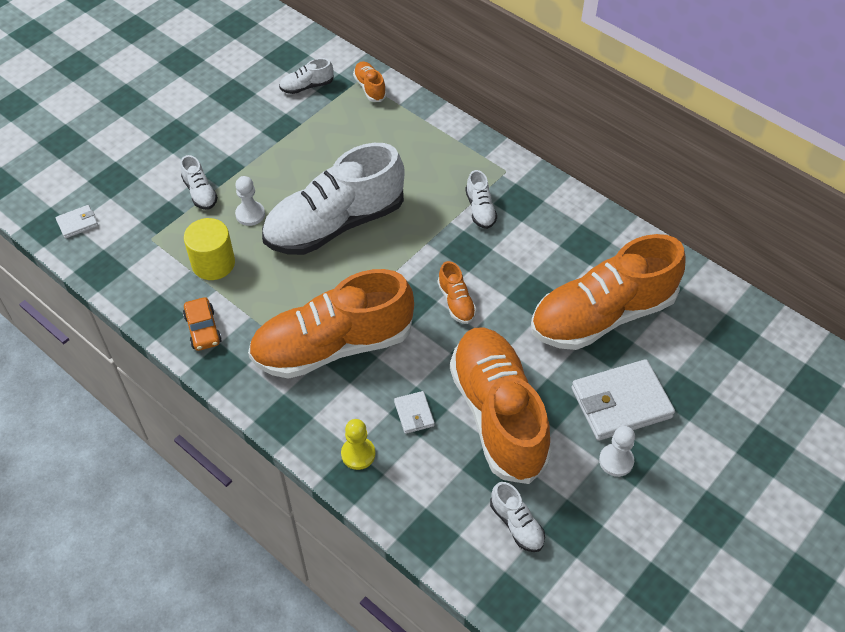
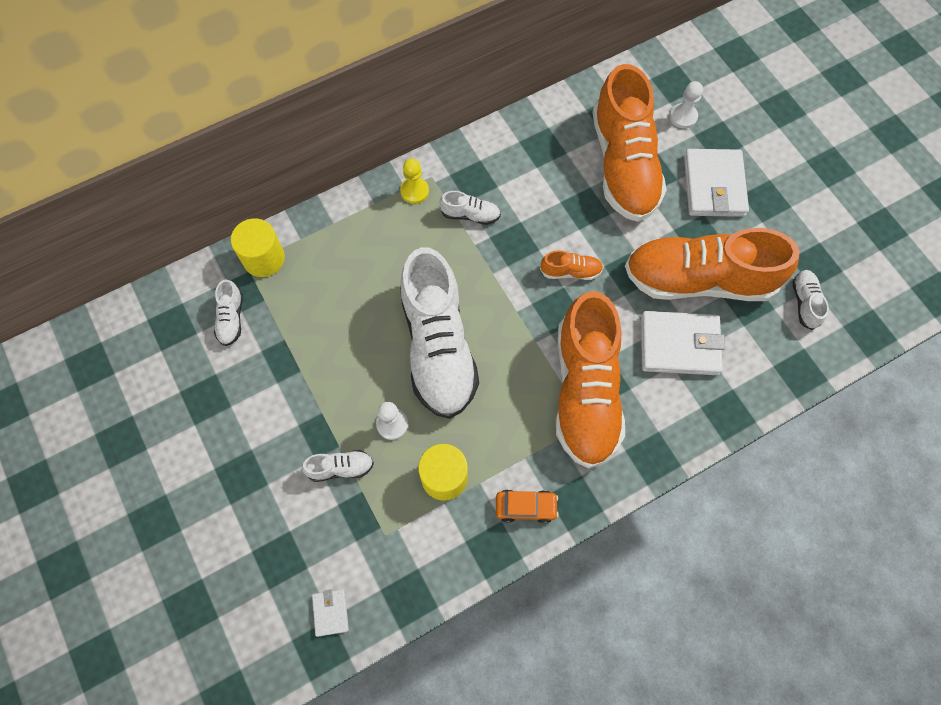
camera: 70 degrees left, 15 degrees up
yellow pawn [341,419,375,470] -> yellow pawn moved to [400,158,429,204]
orange shoe [353,61,387,102] -> yellow cylinder [231,218,285,277]
white wallet [394,391,435,434] -> white wallet [641,311,725,375], size x2.12
white shoe [490,482,545,552] -> white shoe turned 75 degrees counterclockwise [793,270,829,330]
white pawn [599,426,635,477] -> white pawn moved to [670,81,703,129]

